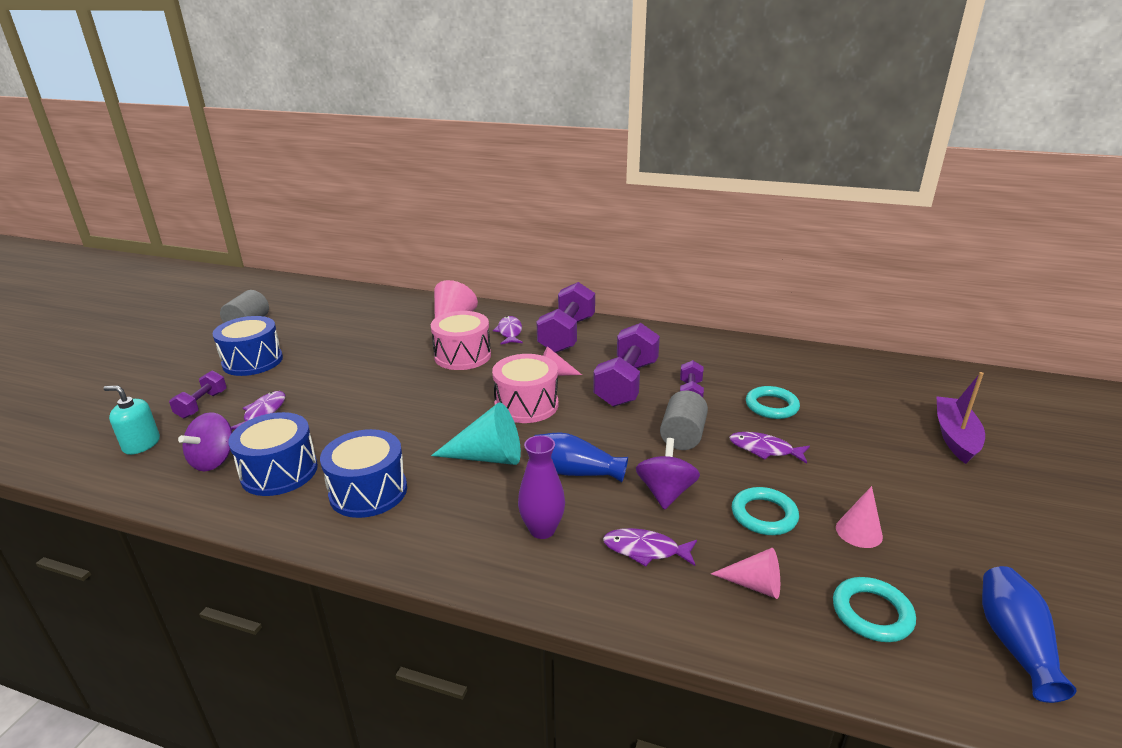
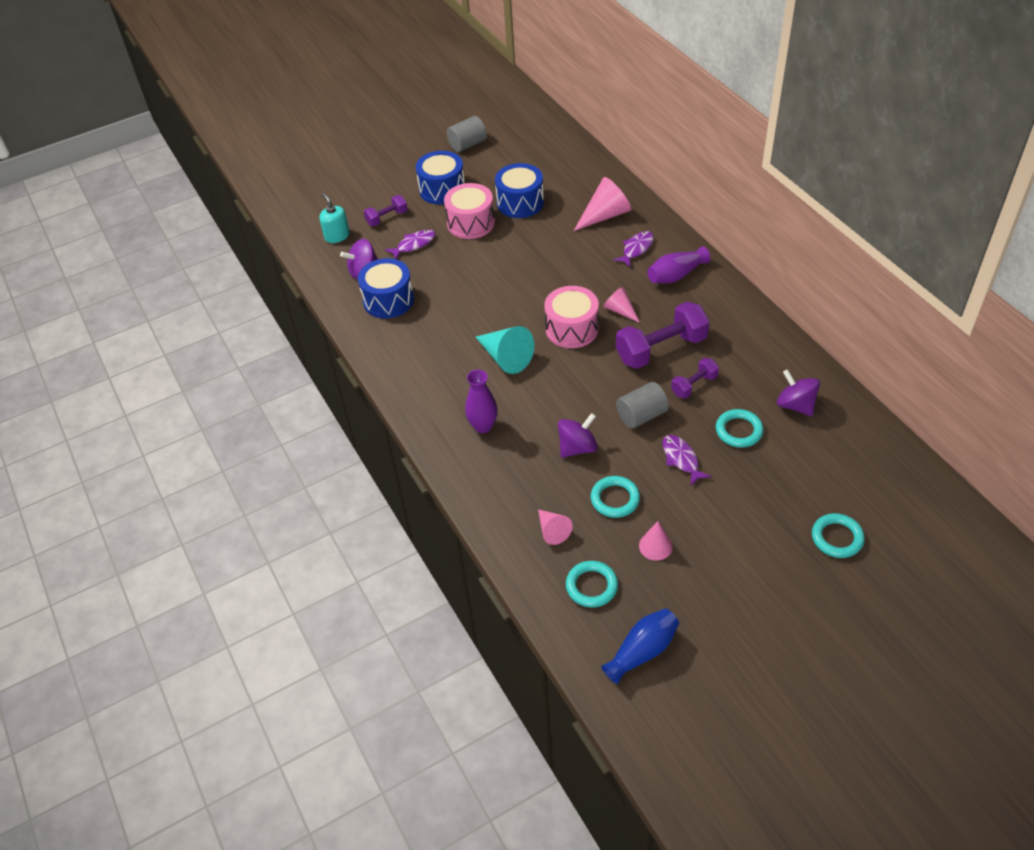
camera: 45 degrees right, 20 degrees up
blue drum [320,429,407,518] -> blue drum moved to [495,163,544,218]
pink drum [431,311,491,370] -> pink drum moved to [444,183,495,239]
blue vase [534,432,628,482] -> none
purple dumbbell [536,282,595,353] -> purple vase [647,246,710,284]
purple fish [603,528,697,567] -> none
purple boat [936,372,985,464] -> turquoise ring [812,513,865,558]
none -> purple spinning top [777,369,820,416]

